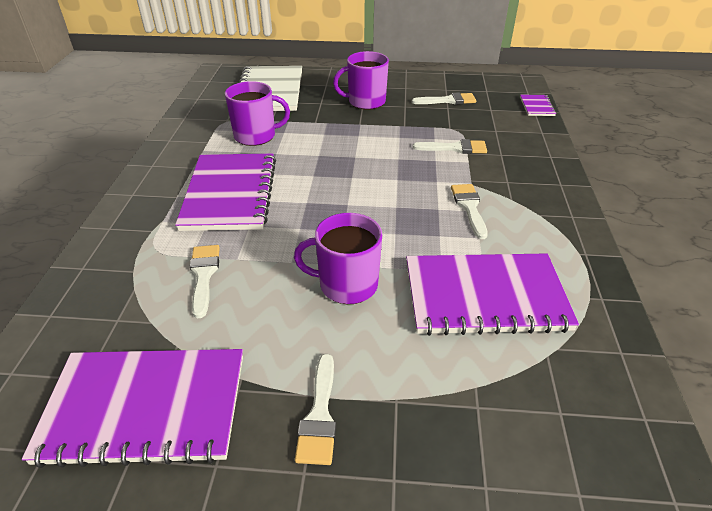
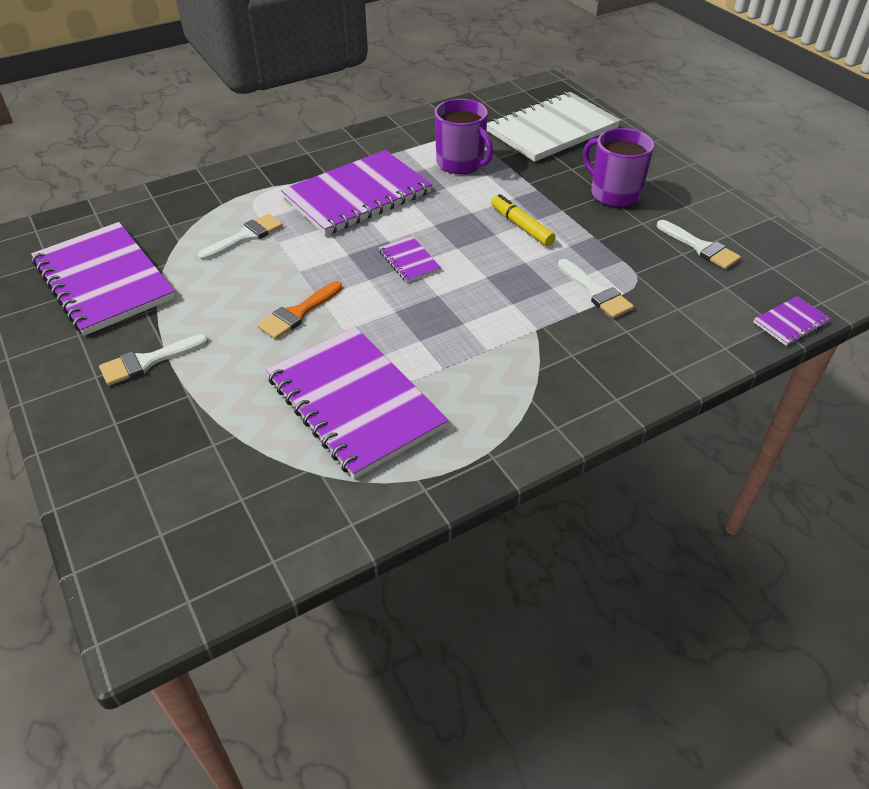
camera: 55 degrees right, 5 degrees up
purple mug [294,213,382,304] -> orange brush [257,281,342,339]
white brush [451,184,488,239] -> none
none -> purple notebook [379,236,441,283]
none -> yellow marker [491,194,556,246]

